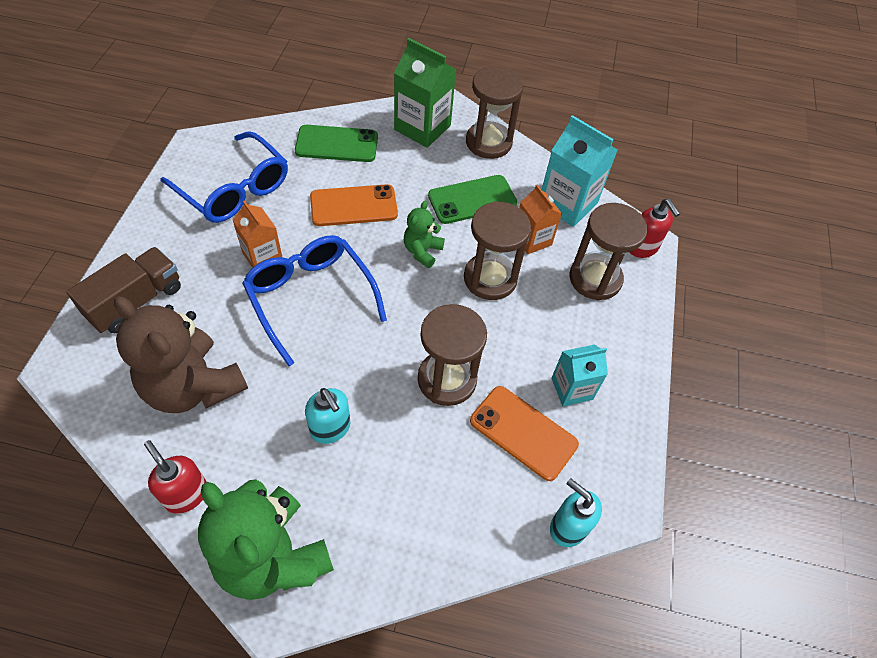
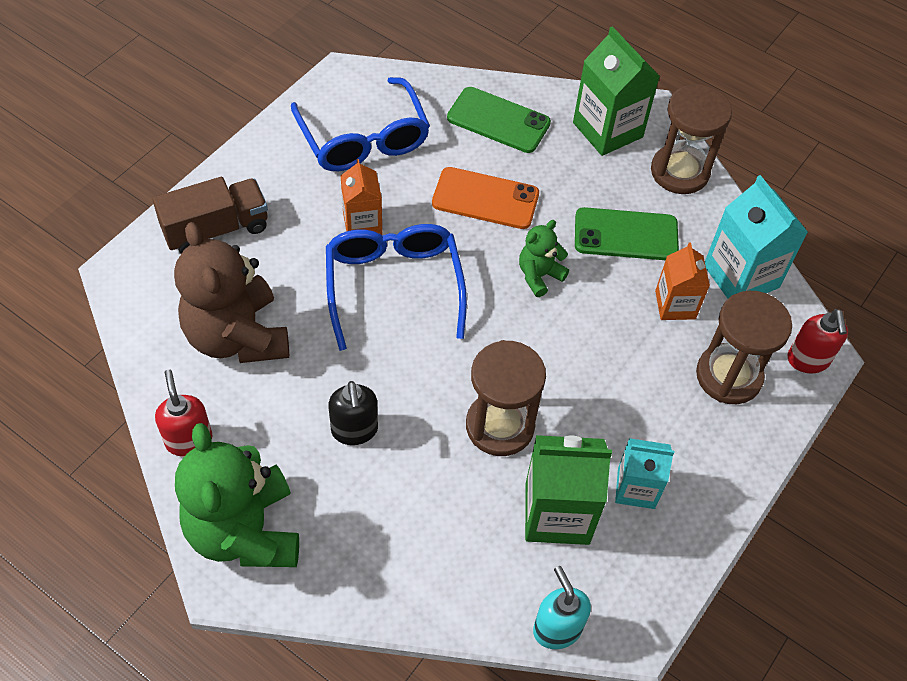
camera: 25 degrees right, 0 degrees up
turquoise soap dispenser [305,388,351,444] -> black soap dispenser [328,381,378,445]
brown hourglass [464,201,531,300] -> none
orange phone [470,386,579,481] -> green carton [525,435,612,545]

